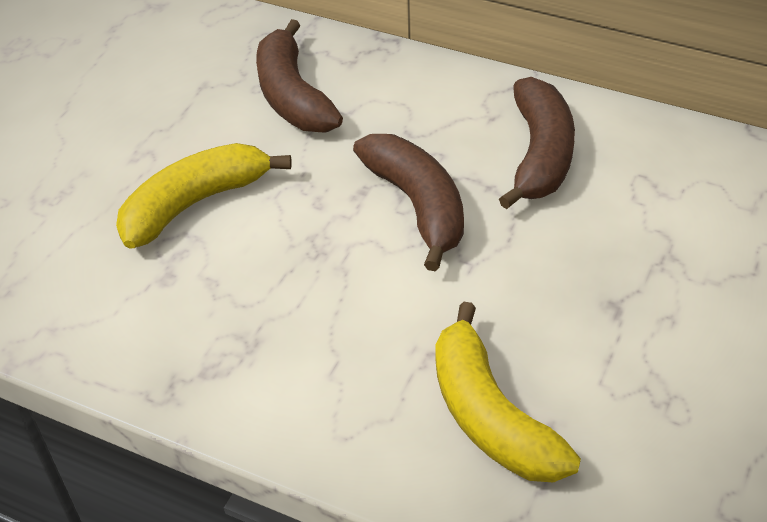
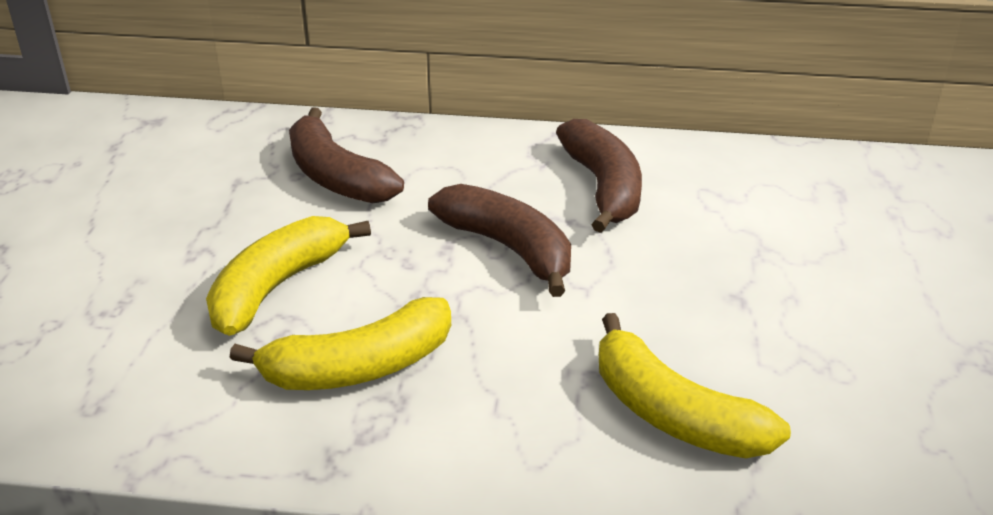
camera: 20 degrees left, 10 degrees down
none -> yellow banana [229,297,451,390]

